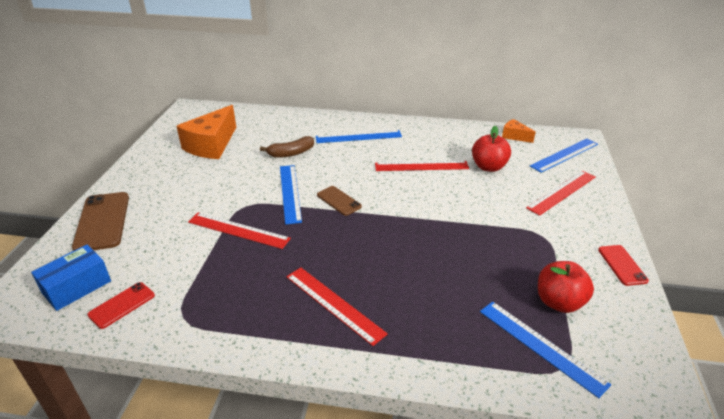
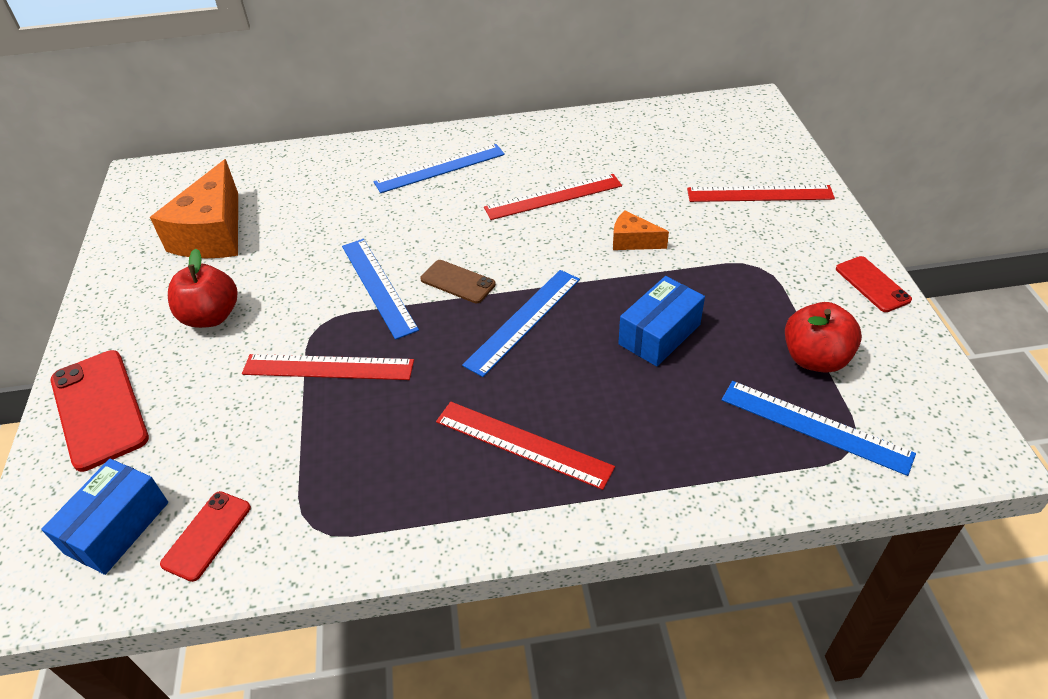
camera: 15 degrees left, 10 degrees up
brown phone [72,192,129,251] -> red phone [51,350,149,472]
brown banana [260,136,314,158] -> none
red apple [472,126,511,172] -> red apple moved to [168,248,237,328]
orange cheese [502,119,536,143] -> orange cheese moved to [613,211,669,250]
red ruler [526,171,596,216] -> red ruler turned 60 degrees clockwise [687,185,835,202]
blue ruler [530,139,598,173] -> blue ruler moved to [462,270,580,377]
none -> blue box [618,276,705,367]

